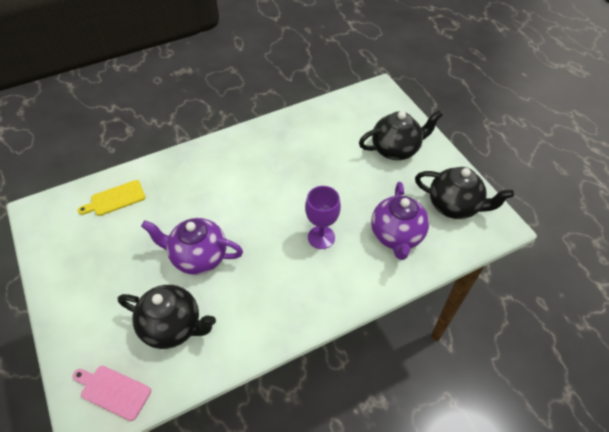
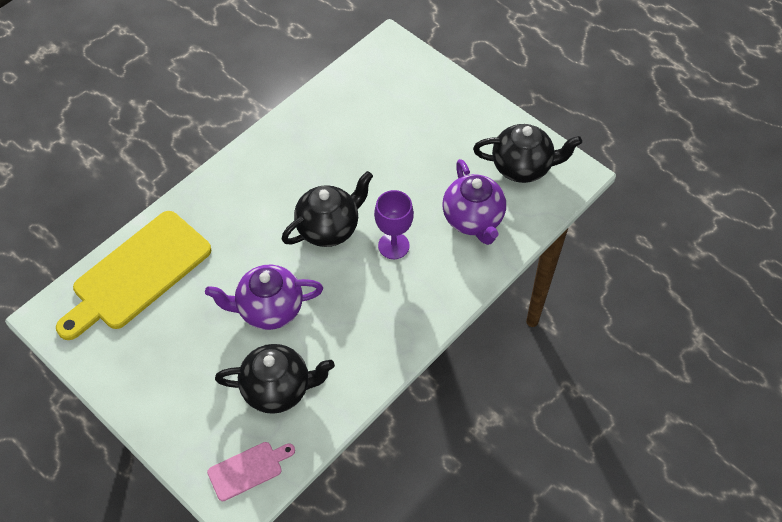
camera: 20 degrees left, 5 degrees up
pink cutting board [73,366,151,421] -> pink cutting board turned 150 degrees clockwise [207,442,295,501]
yellow cutting board [78,180,146,216] -> yellow cutting board [56,211,212,340], size x2.12
black teapot [359,110,443,160] -> black teapot moved to [282,171,373,247]

